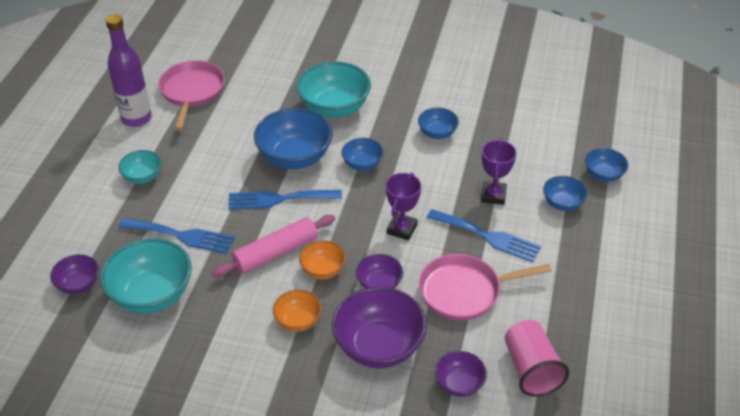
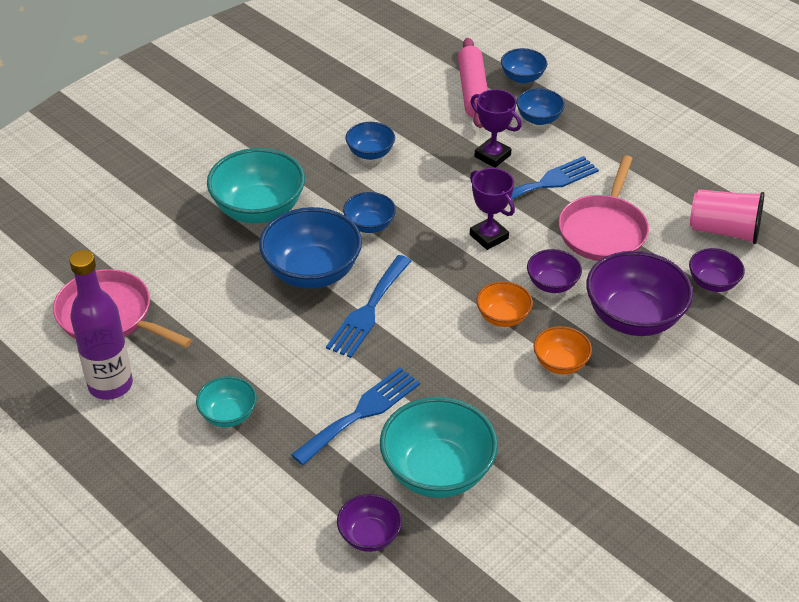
camera: 60 degrees left, 0 degrees up
pink rolling pin [212,215,335,277] -> pink rolling pin moved to [458,38,488,128]

